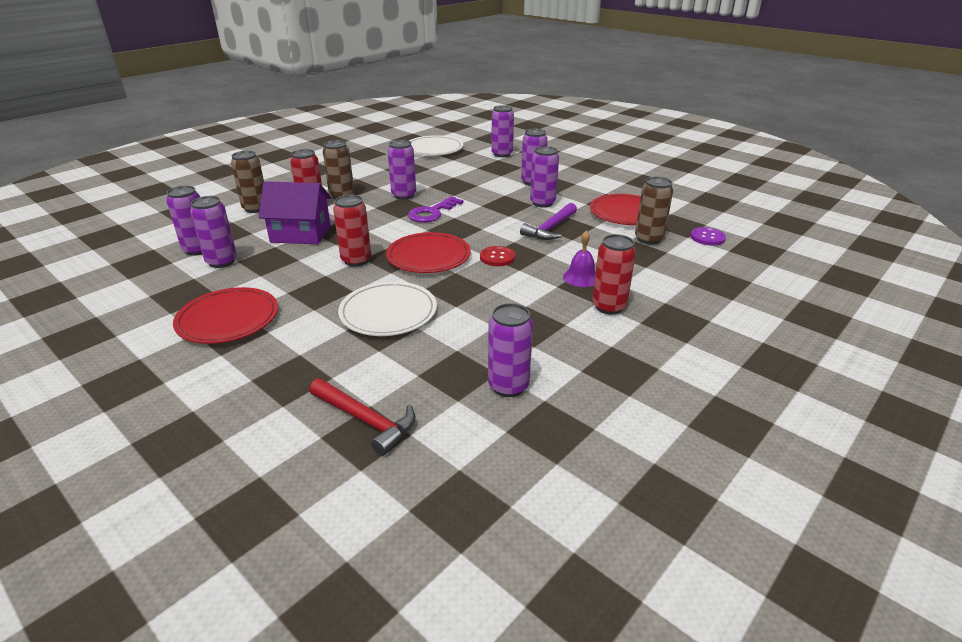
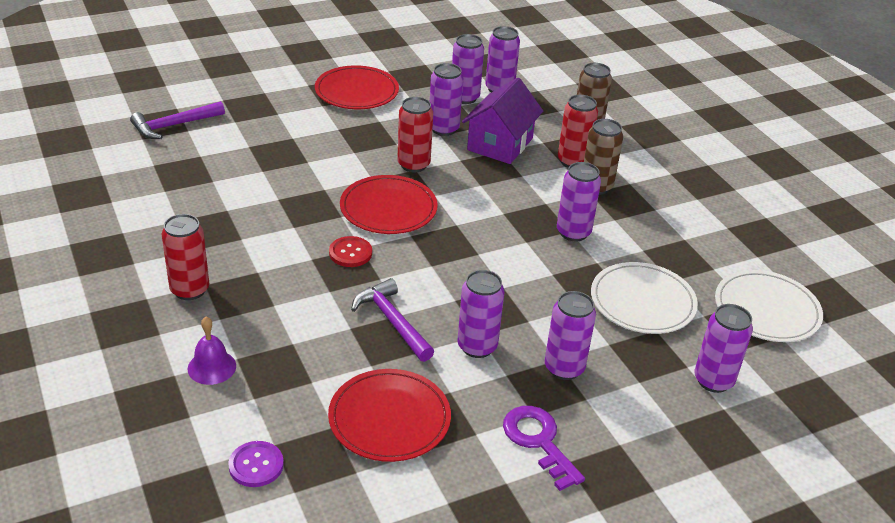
camera: 110 degrees right, 5 degrees up
red hammer [309,378,415,456] -> purple hammer [130,101,225,139]
white plate [338,282,437,336] -> white plate moved to [591,262,698,334]
purple key [408,196,463,223] -> purple key moved to [503,406,585,491]
purple can [488,303,533,397] -> purple can moved to [430,63,463,136]
purple bell [563,231,596,287] -> purple bell moved to [188,317,236,385]
brown can [635,177,673,245] -> none

